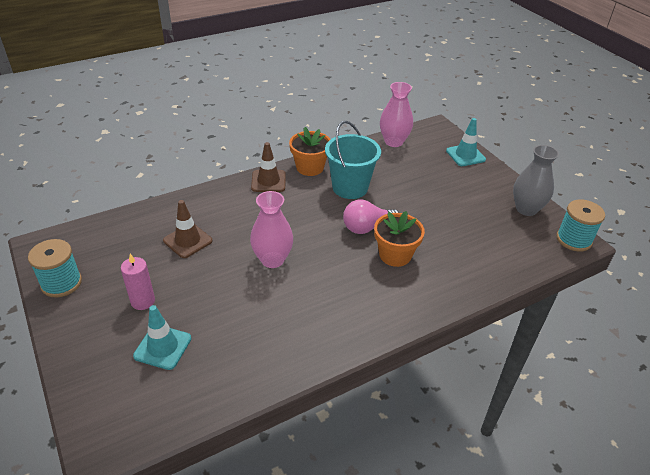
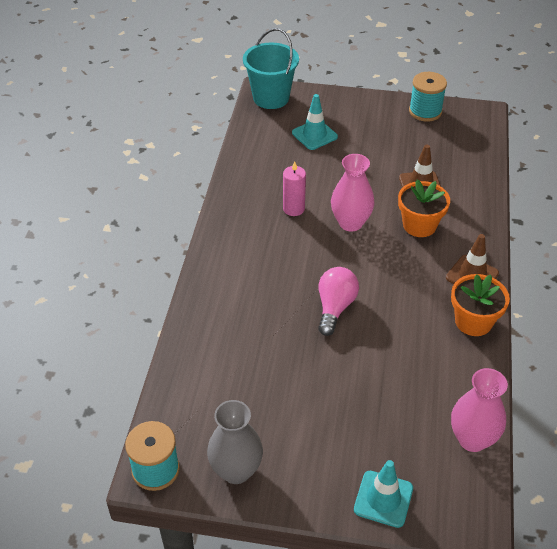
camera: 130 degrees right, 5 degrees up
pink candle [121,254,155,310] -> pink candle moved to [283,161,306,216]
turquoise bucket [325,121,381,199] -> turquoise bucket moved to [243,28,299,109]
orange flower pot [374,211,425,267] -> orange flower pot moved to [398,179,450,237]

